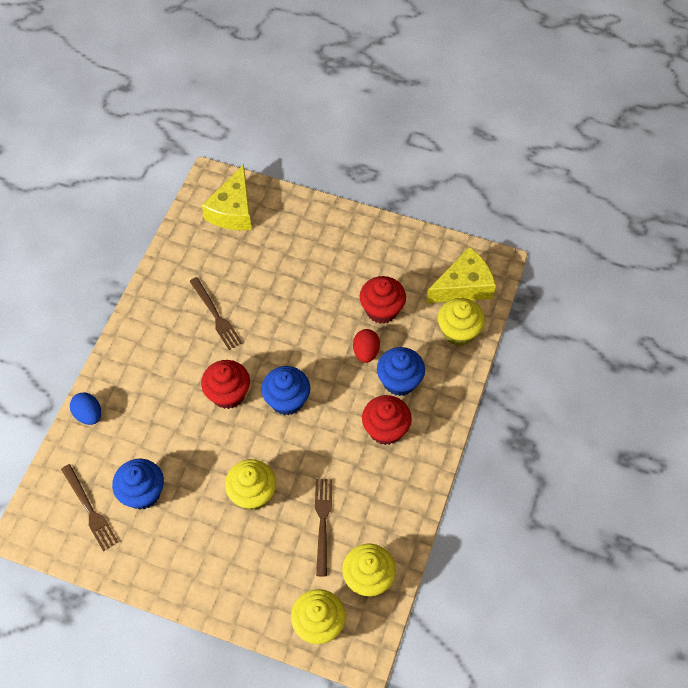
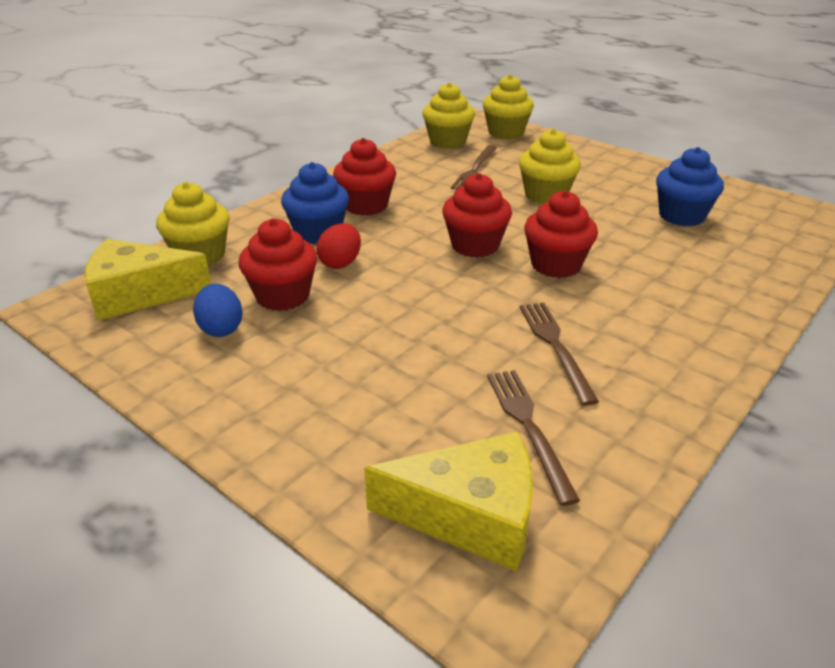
camera: 160 degrees left, 25 degrees down
brown fork [61,464,118,551] -> brown fork moved to [487,370,580,506]
blue egg [70,392,101,425] -> blue egg moved to [193,284,243,337]
yellow cheese [202,164,252,231] -> yellow cheese turned 60 degrees clockwise [364,431,533,572]
blue cupcake [261,366,310,415] -> red cupcake [442,173,512,258]

